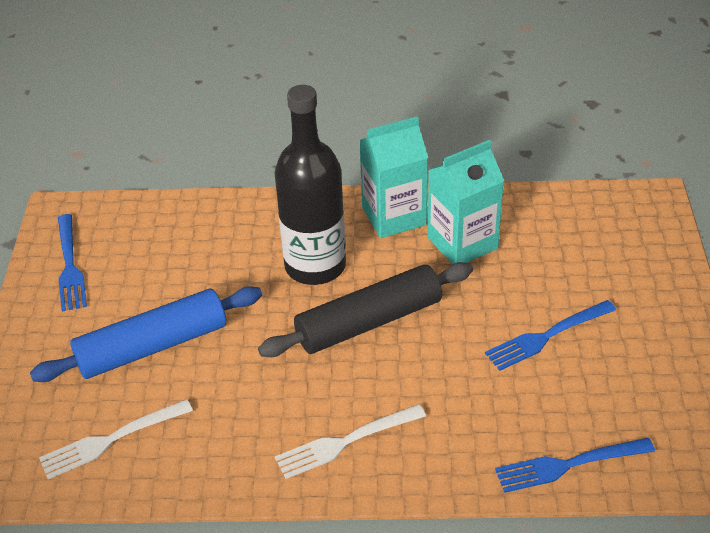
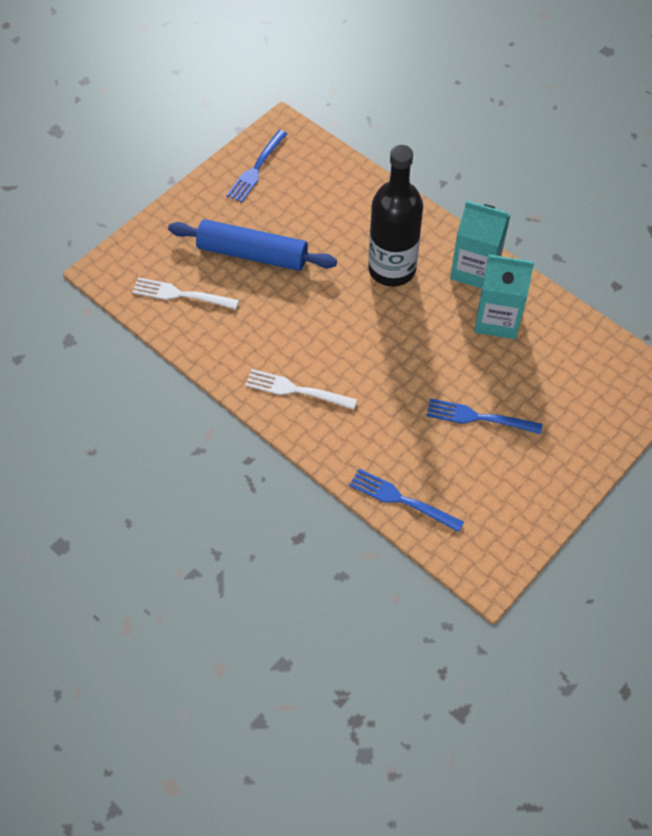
camera: 40 degrees right, 15 degrees up
black rolling pin [258,262,473,357] -> none

